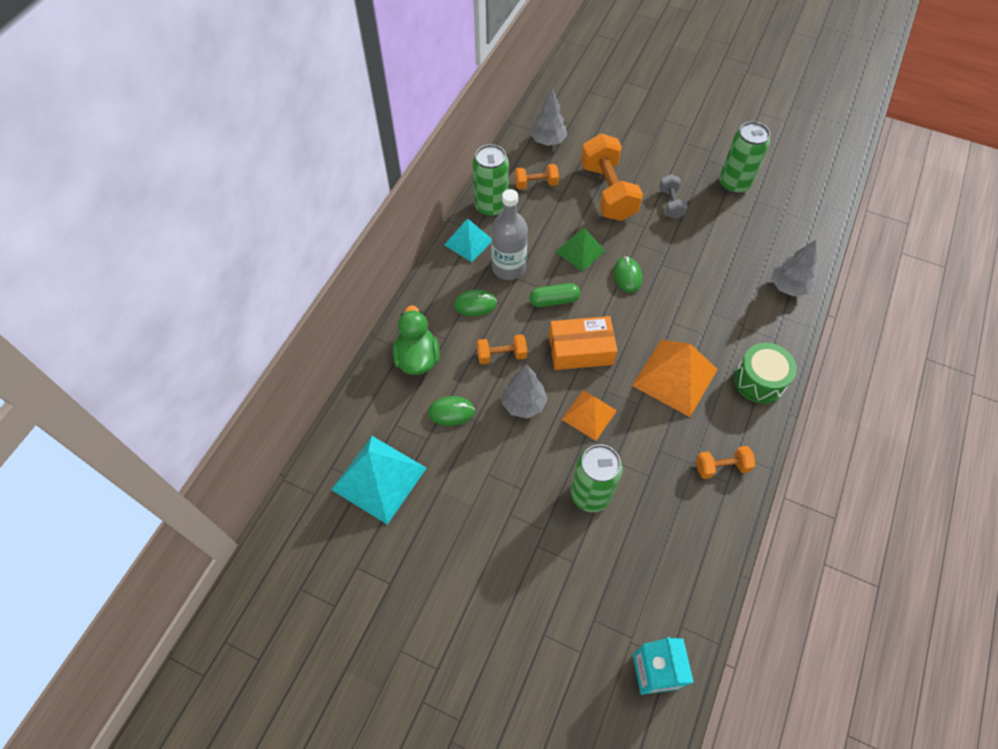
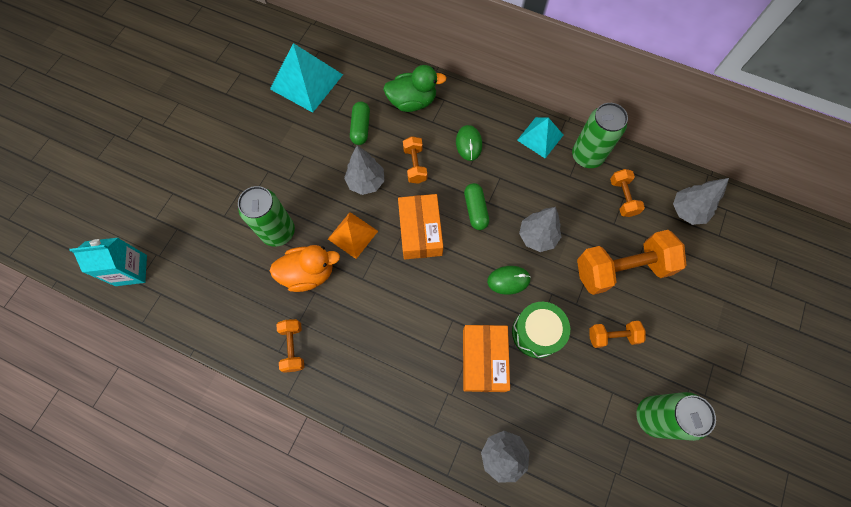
camera: 90 degrees right, 10 degrees up
green mouse [428,396,475,426] -> green capsule [350,101,370,145]
grey bottle [491,189,528,280] -> none
green pyramid [556,228,605,272] -> grey tree [519,207,561,252]
orange pyramid [632,340,718,417] -> none
grey dumbbell [659,174,688,219] -> orange dumbbell [590,321,645,348]
green drum [734,343,797,404] -> green drum moved to [512,302,570,358]
none -> orange duck [270,245,340,292]
none -> orange box [463,325,510,392]

